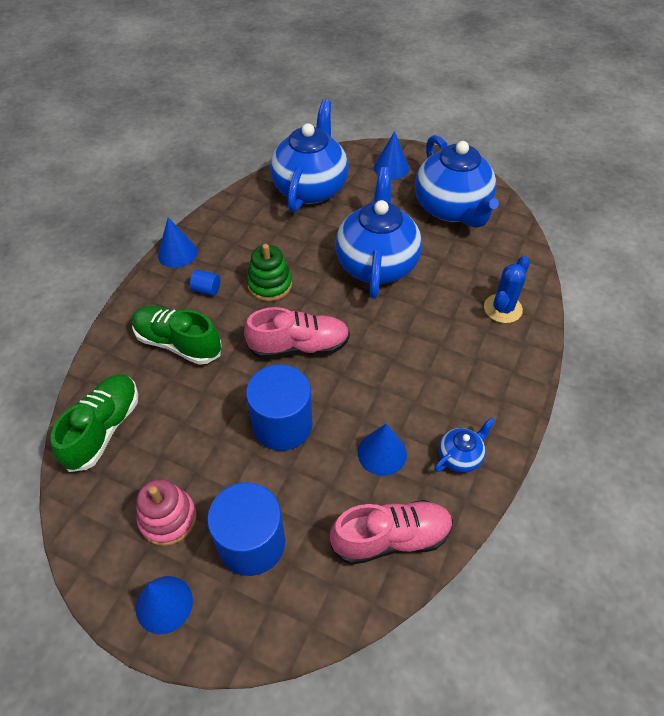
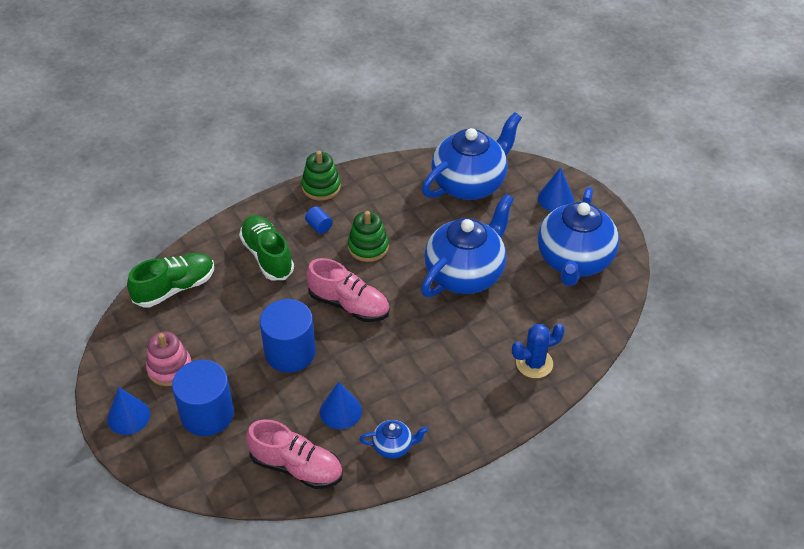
camera: 35 degrees right, 5 degrees down
blue cone [158,218,198,268] -> green stacking toy [301,151,341,201]

